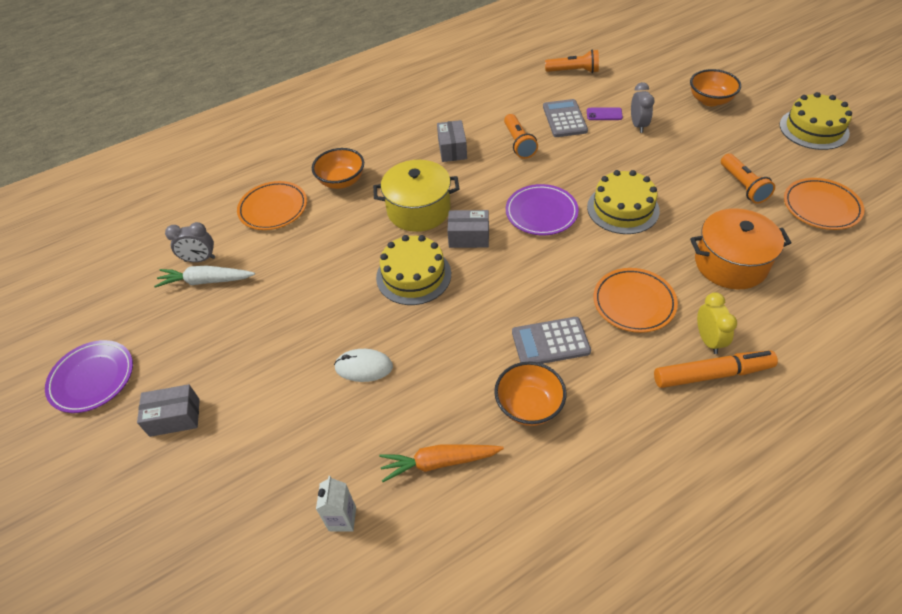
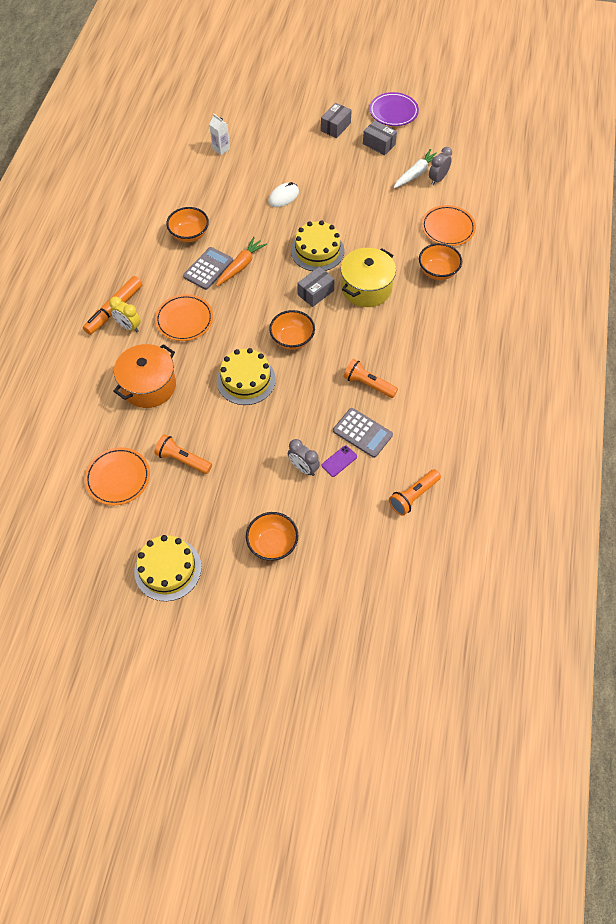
camera: 130 degrees right, 10 degrees up
orange carrot [379,445,504,482] -> orange carrot moved to [216,237,267,286]
grey box [437,120,467,162] -> grey box moved to [363,120,397,155]
purple plate [506,184,579,235] -> orange bowl [269,310,315,350]

